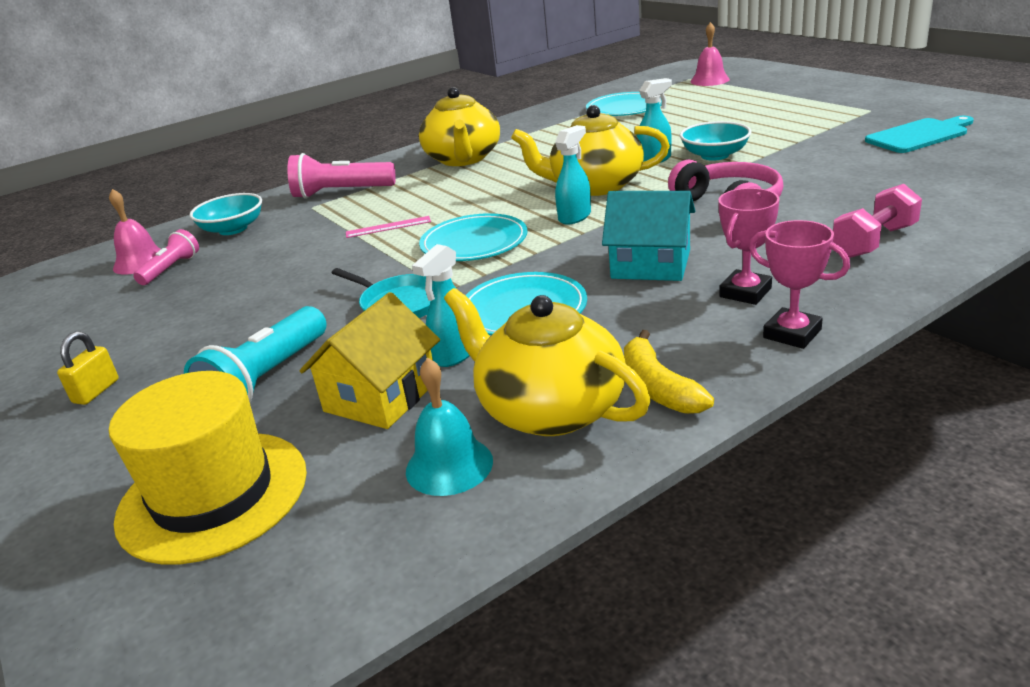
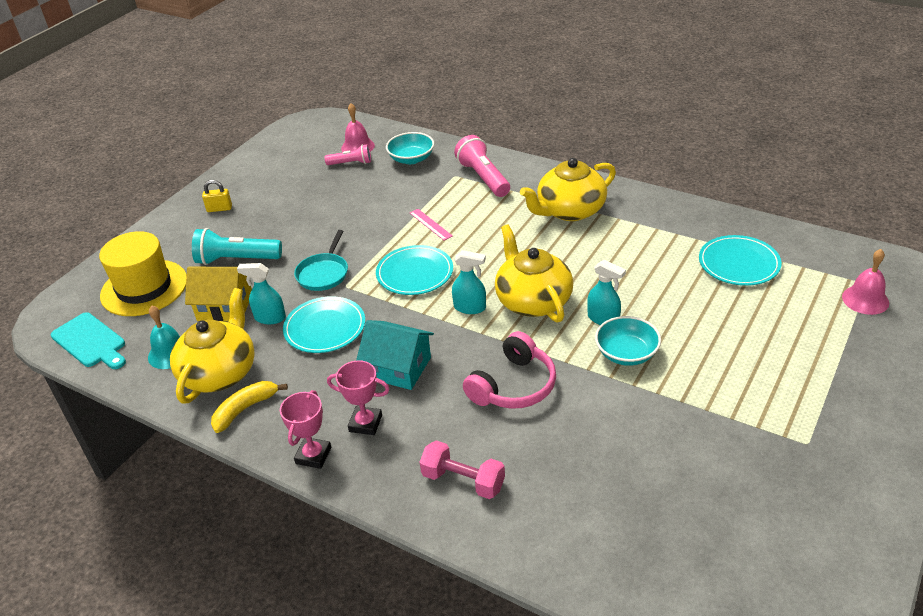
camera: 65 degrees right, 10 degrees up
turquoise house [602,191,695,281] -> turquoise house turned 60 degrees counterclockwise [356,320,434,390]
turquoise cutting board [865,116,974,153] -> turquoise cutting board moved to [51,312,126,369]

